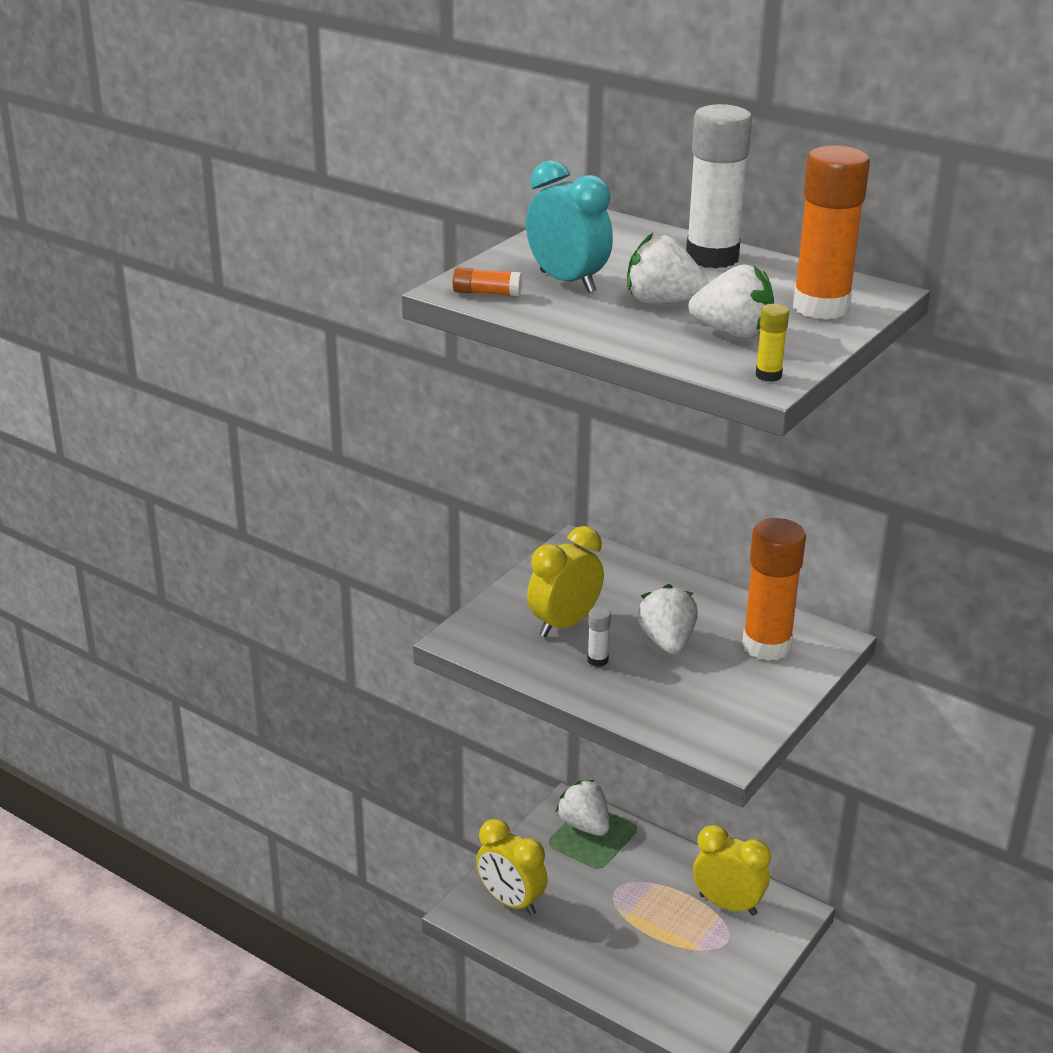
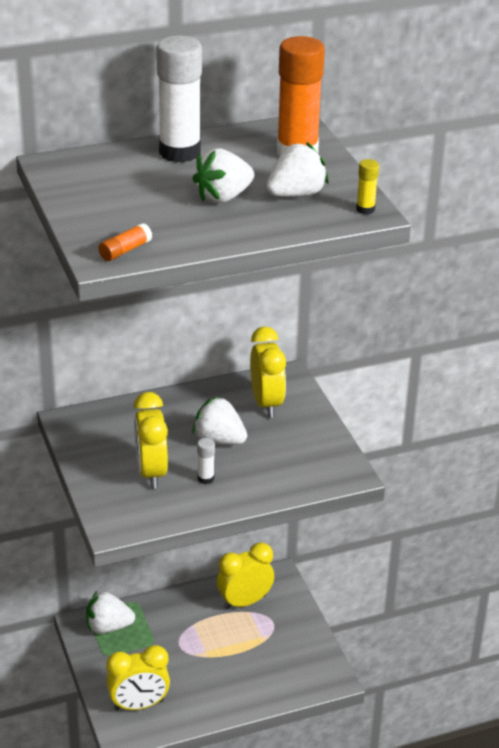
camera: 55 degrees left, 5 degrees up
turquoise clock [526,160,613,293] -> none
orange glue stick [742,518,806,661] -> yellow clock [250,327,286,418]

